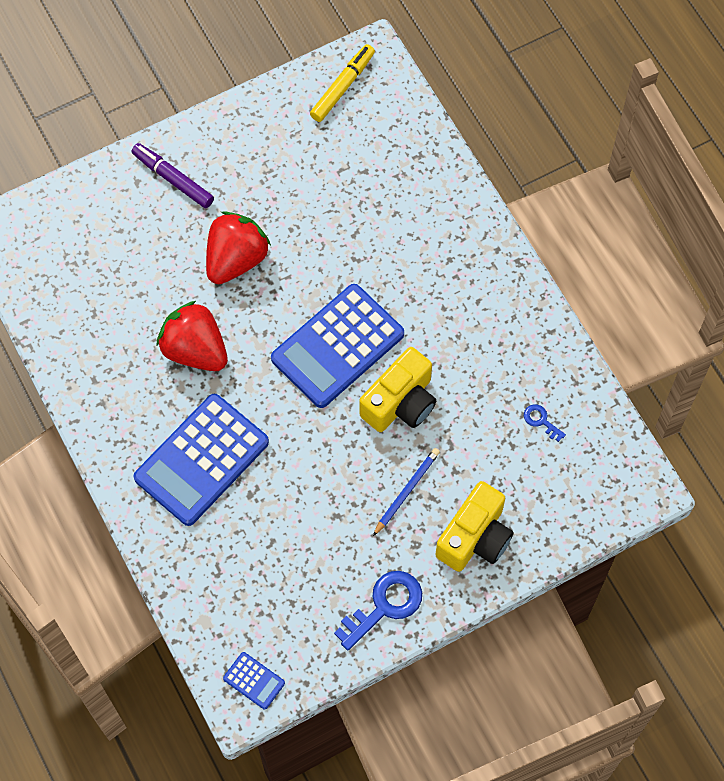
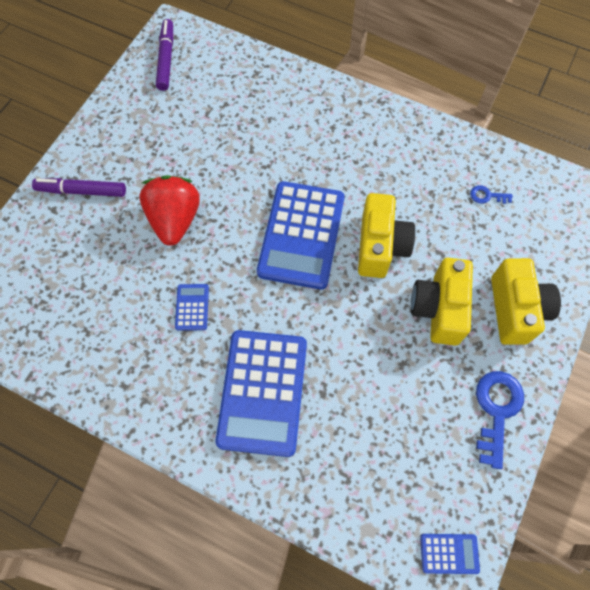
camera: 35 degrees left, 0 degrees up
red strawberry [156,301,228,371] -> blue calculator [175,284,209,331]
yellow marker [310,44,375,122] -> purple marker [156,19,173,91]
blue pencil [373,448,440,536] -> yellow camera [411,258,473,346]

